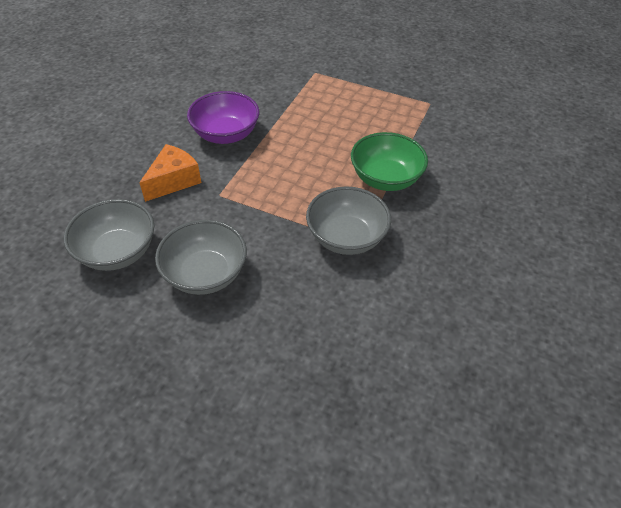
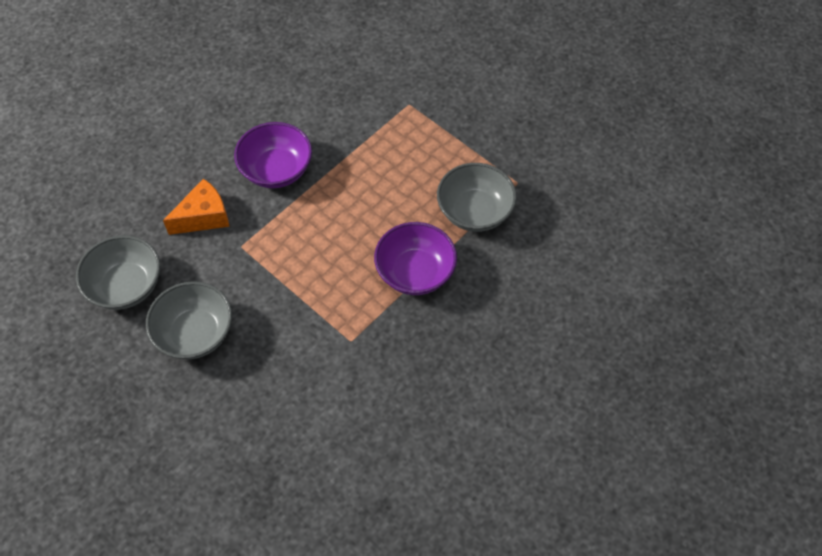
camera: 20 degrees right, 10 degrees up
grey bowl [306,186,391,255] -> grey bowl moved to [437,163,517,232]
green bowl [351,132,428,191] -> purple bowl [374,222,457,295]

